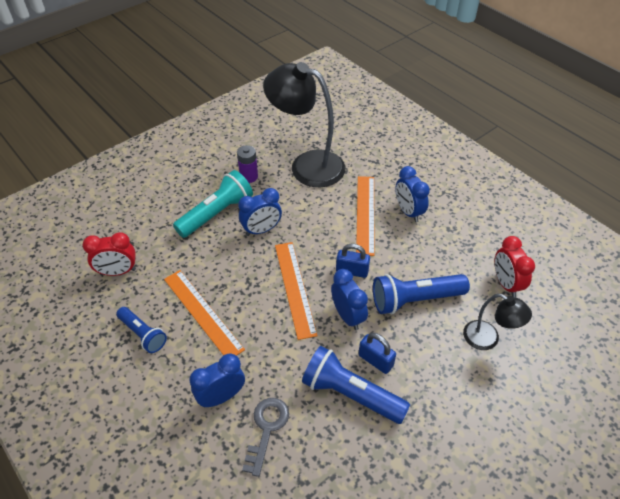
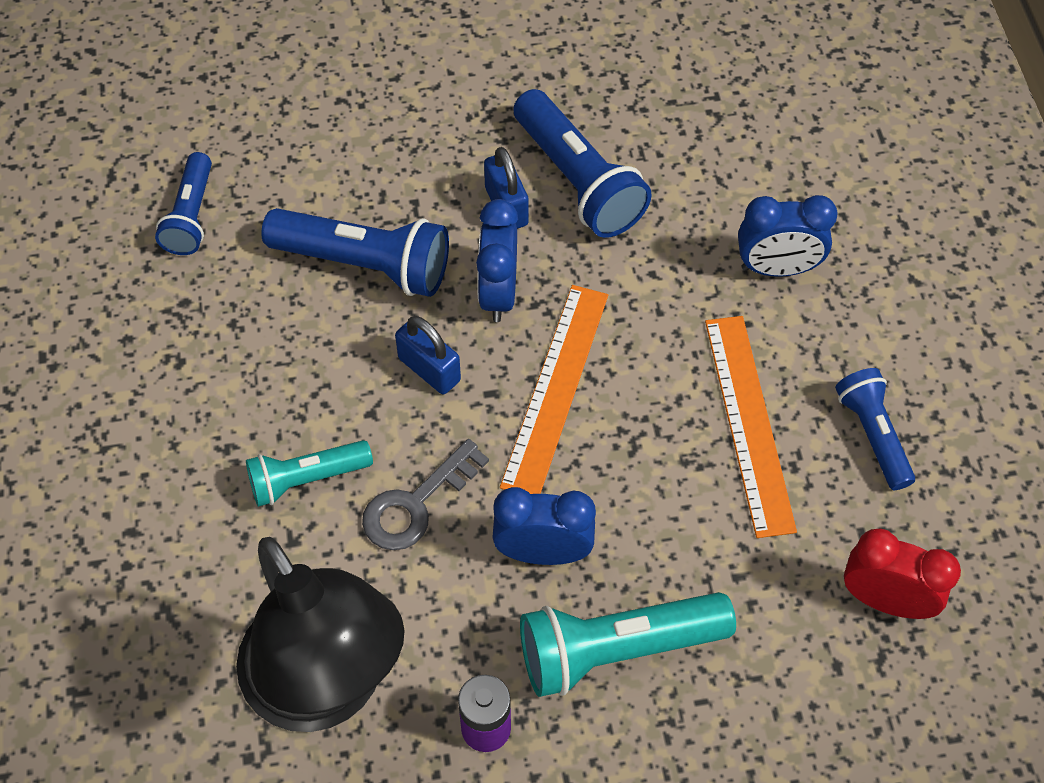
camera: 150 degrees left, 10 degrees up
grey key [242,398,289,477] -> grey key moved to [362,439,489,550]
orange ruler [356,176,375,256] -> turquoise flashlight [246,440,373,507]
blue clock [395,166,430,222] -> none
black lamp [463,294,532,350] -> none
red clock [495,236,535,297] -> blue flashlight [155,152,212,255]

